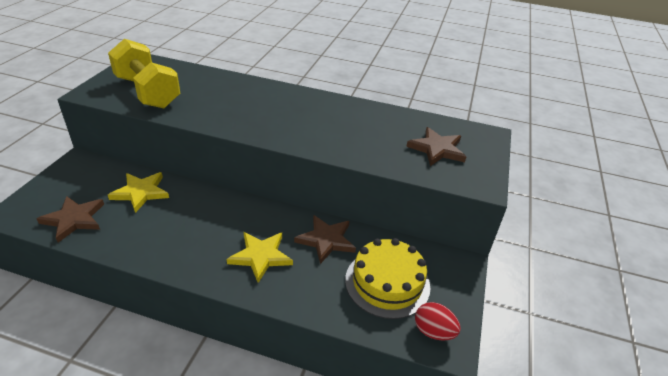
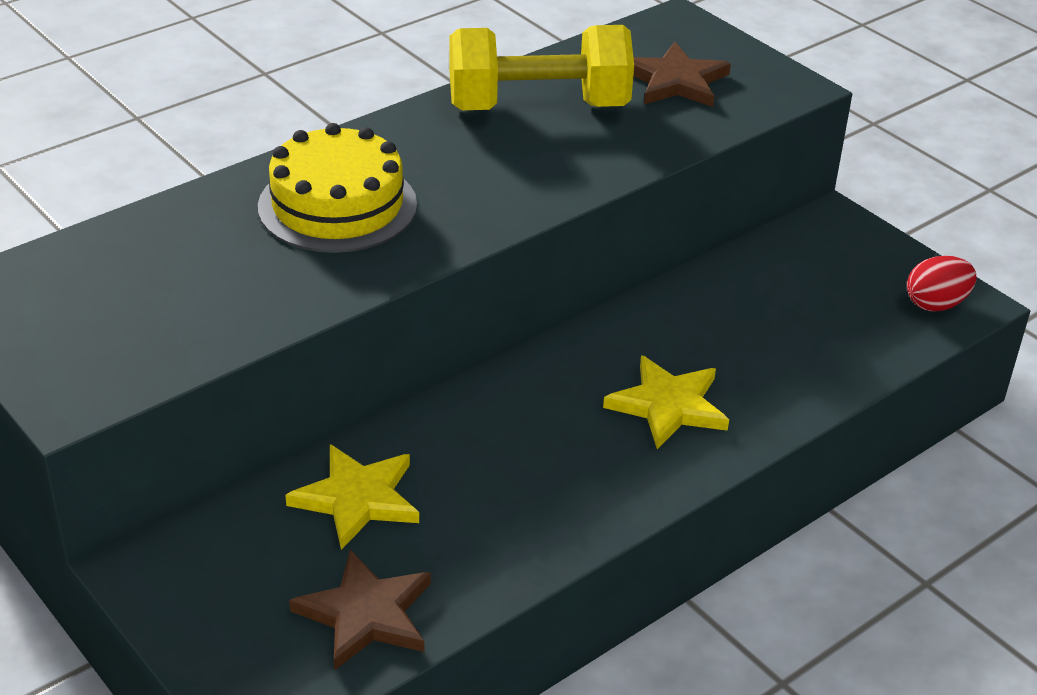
camera: 55 degrees left, 0 degrees up
yellow dumbbell [108,39,180,108] -> yellow dumbbell moved to [449,25,634,110]
brown star [294,215,356,264] -> none
yellow cake [345,238,430,319] -> yellow cake moved to [258,123,417,253]

